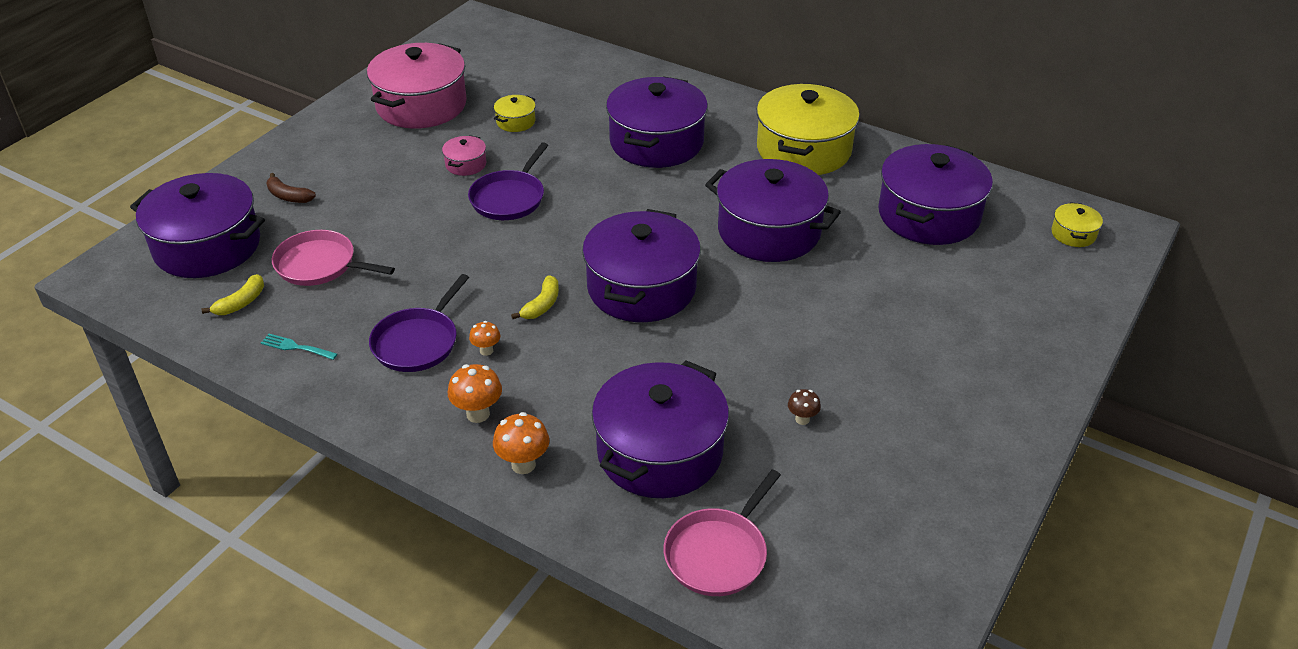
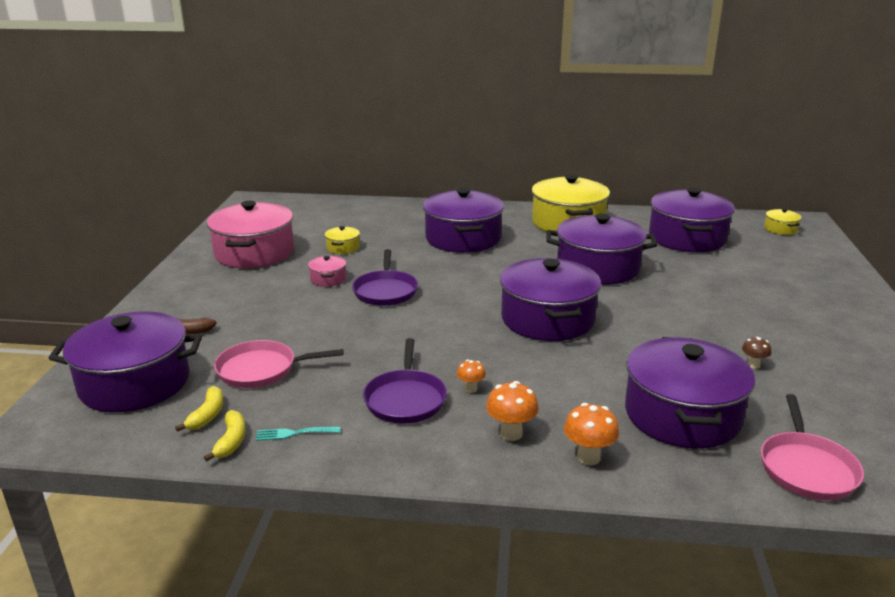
camera: 25 degrees left, 15 degrees down
yellow banana [511,276,559,319] -> yellow banana moved to [204,410,246,462]

